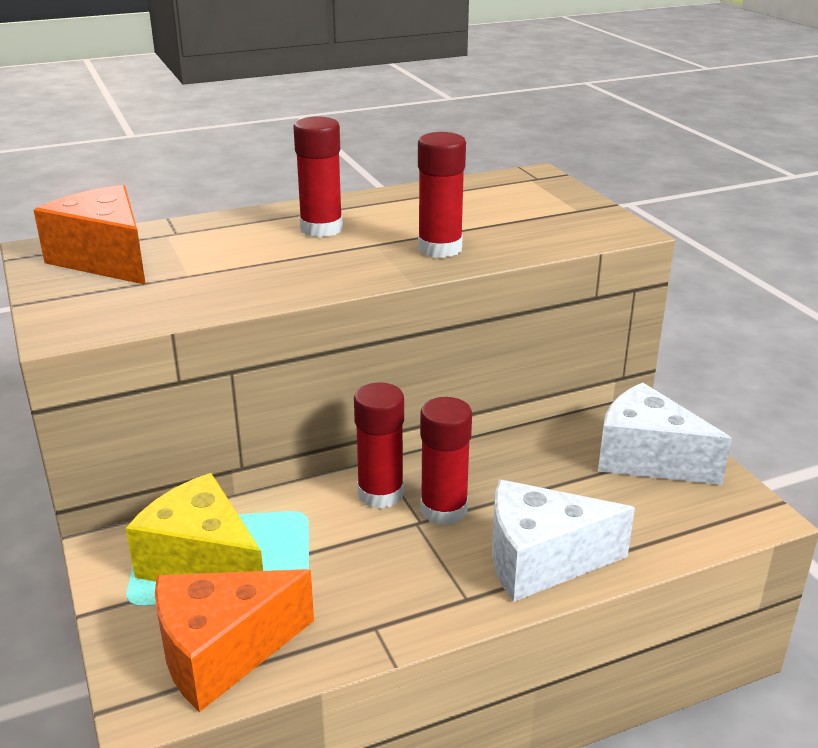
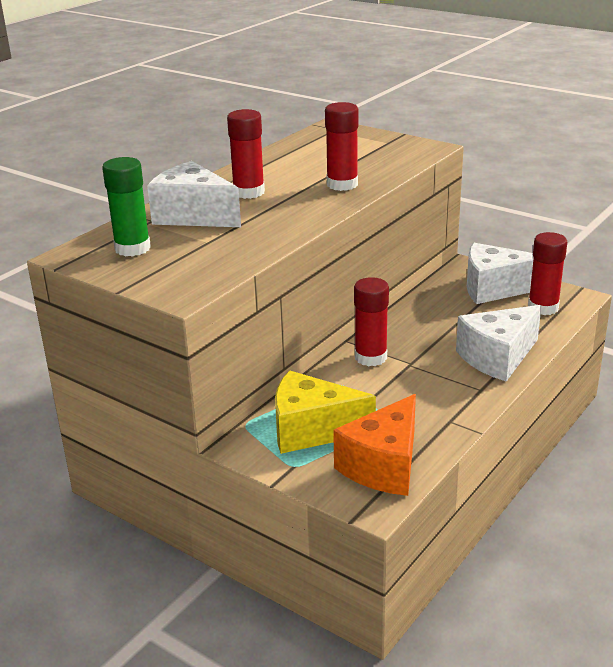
camera: 30 degrees left, 0 degrees up
orange cheese [34,185,146,285] -> green glue stick [102,157,151,257]
red glue stick [420,397,472,525] -> red glue stick moved to [528,232,567,315]
none -> white cheese [147,161,241,227]

